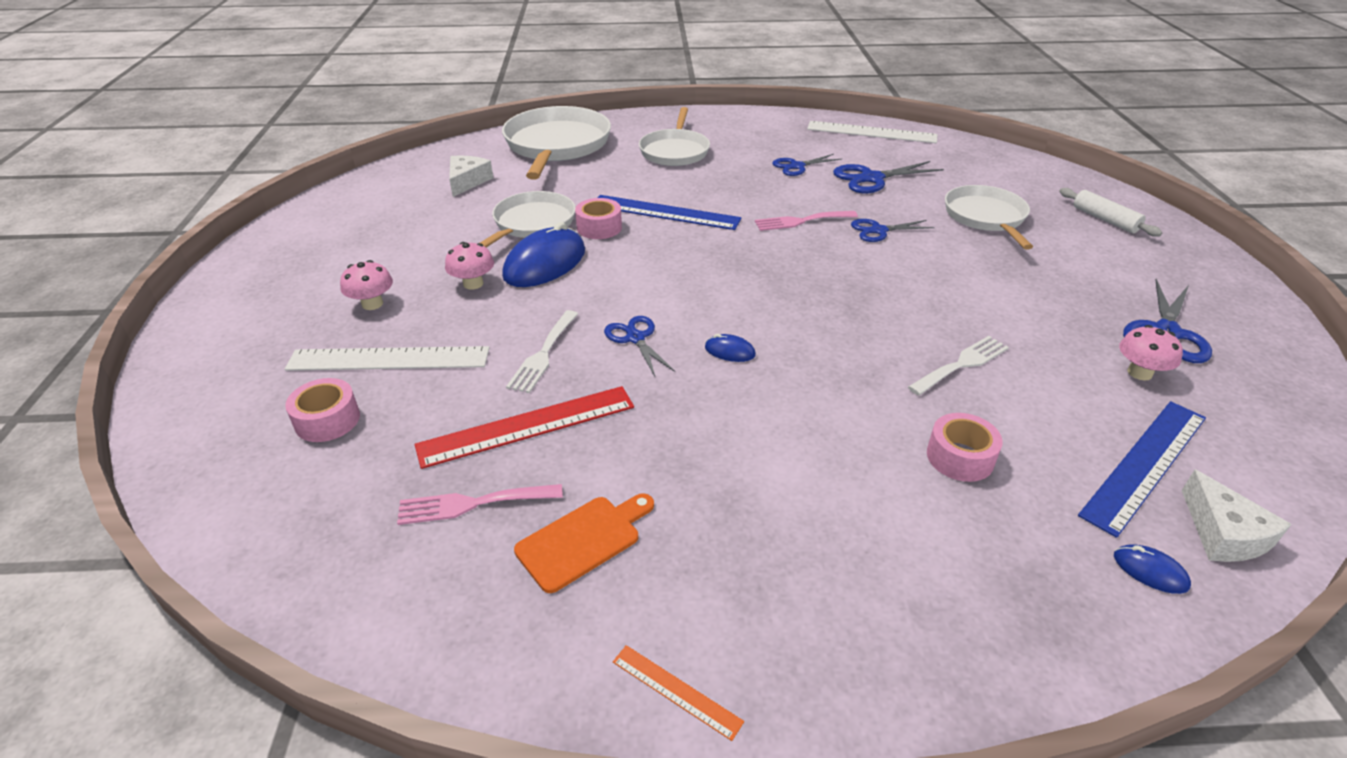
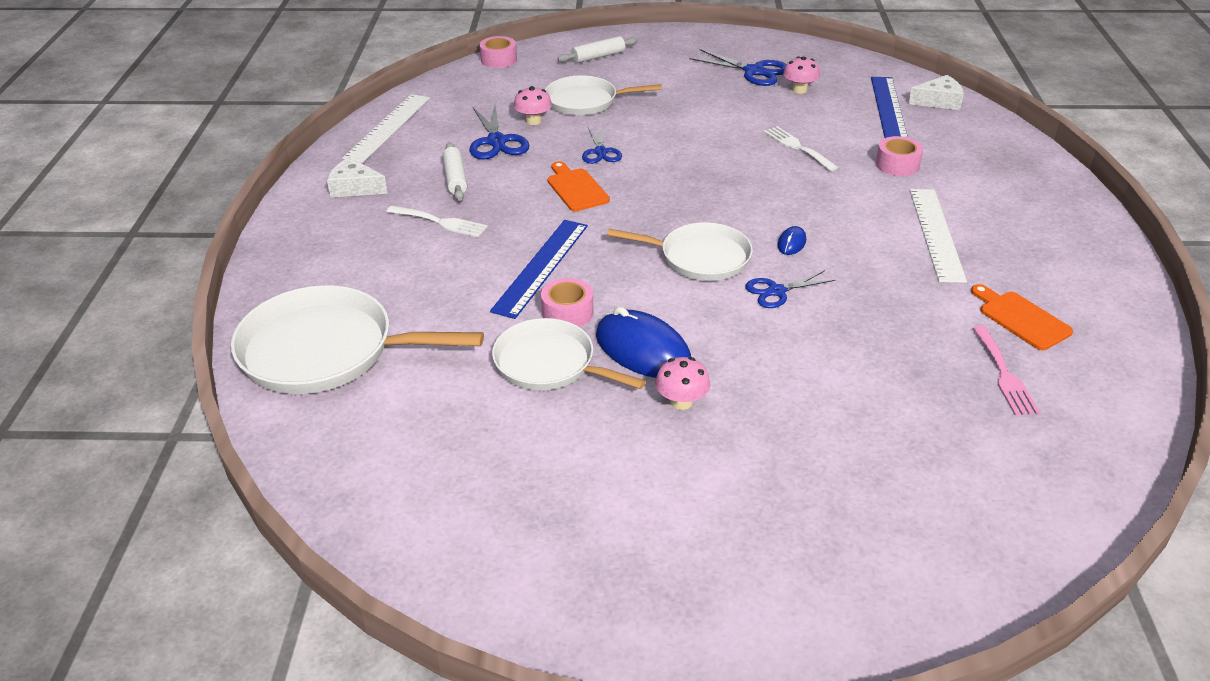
camera: 85 degrees left, 0 degrees up
white ruler [285,346,490,371] -> white ruler moved to [910,189,967,283]
pink tape [285,378,360,442] -> pink tape moved to [479,36,517,68]
pink mushroom [340,260,393,310] -> pink mushroom moved to [514,86,552,125]
red ruler [415,386,634,469] -> none
white cheese [449,156,493,197] -> white cheese moved to [327,157,388,198]
white fork [506,310,578,393] -> white fork moved to [386,205,488,237]
orange ruler [613,645,744,741] -> none
white pan [639,107,710,166] -> white pan moved to [607,222,753,281]
pink fork [755,211,858,231] -> orange cutting board [547,161,610,211]
blue scissors [772,154,842,176] -> white rolling pin [442,142,467,201]
blue ruler [1078,401,1206,538] -> blue ruler turned 45 degrees clockwise [871,77,908,138]
blue mouse [1114,544,1191,594] -> none

